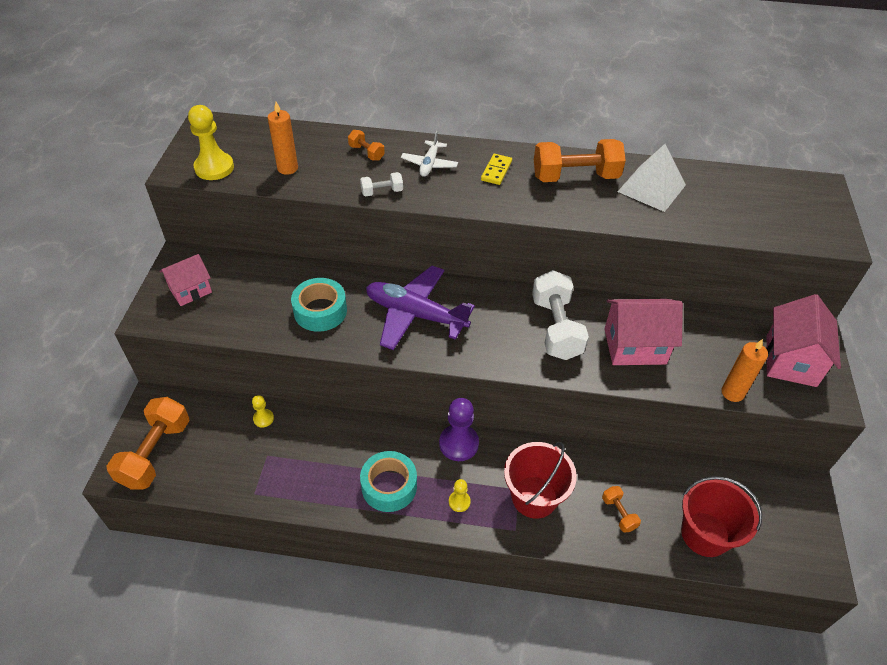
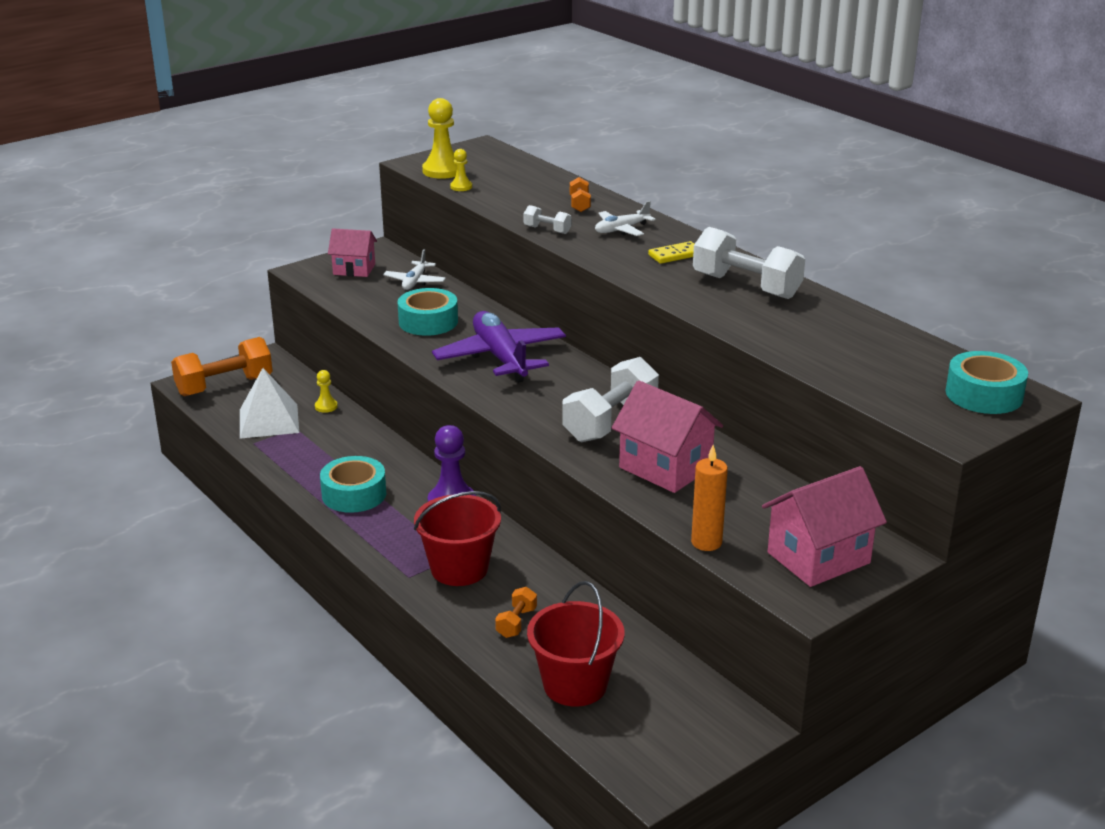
camera: 45 degrees right, 20 degrees down
orange candle [268,102,298,175] -> none
yellow pawn [449,479,471,512] -> yellow pawn moved to [450,149,472,191]
orange dumbbell [534,139,626,182] -> white dumbbell [693,227,805,299]
white pyramid [618,144,686,212] -> white pyramid moved to [240,368,299,439]
none -> white plane [383,249,446,290]
none -> turquoise tape [946,351,1028,414]

